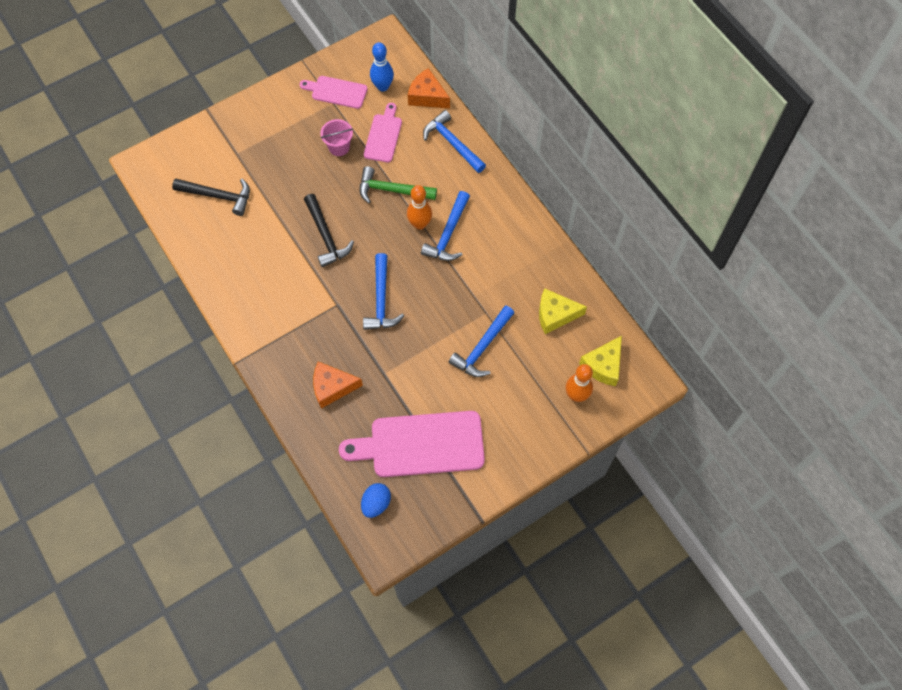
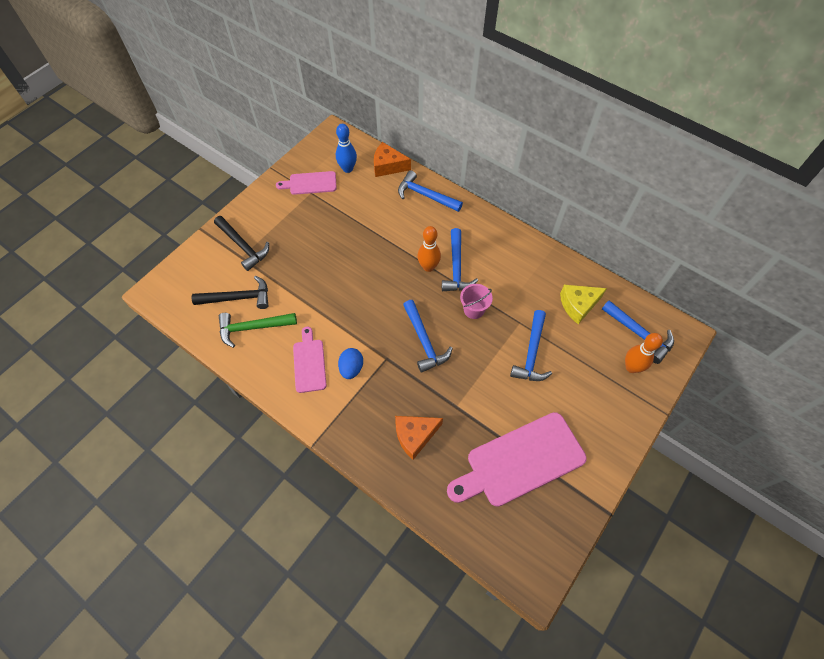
camera: 20 degrees left, 5 degrees down
black hammer [304,194,354,267] -> black hammer moved to [214,216,269,271]
pink bucket [320,119,353,156] -> pink bucket moved to [460,284,493,319]
green hammer [360,166,437,204] -> green hammer moved to [219,313,297,348]
blue egg [361,483,391,518] -> blue egg moved to [338,348,363,379]
pink cutting board [364,103,402,162] -> pink cutting board moved to [293,327,326,393]
yellow cheese [579,336,622,386] -> blue hammer [602,300,674,364]

